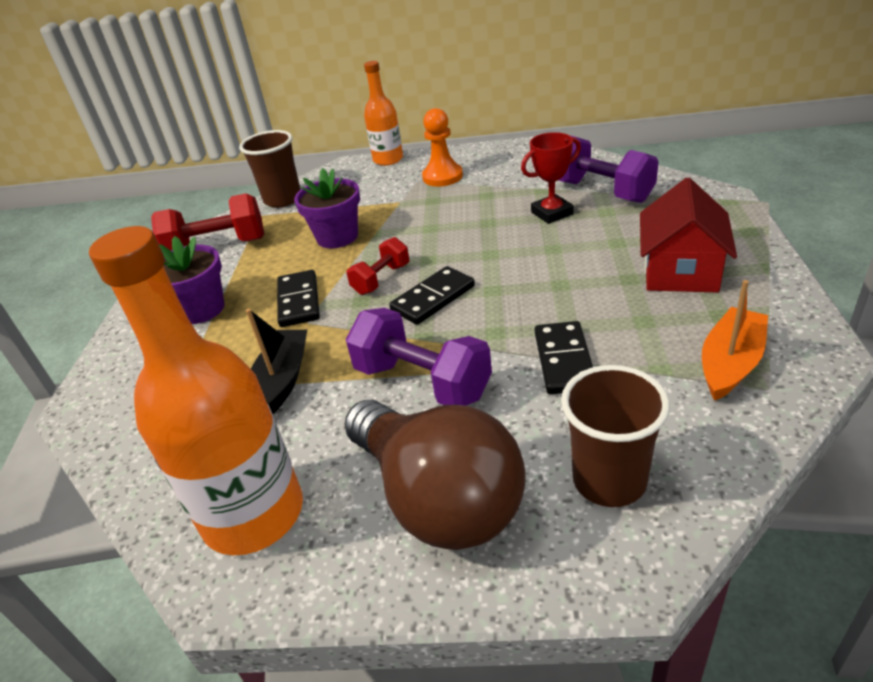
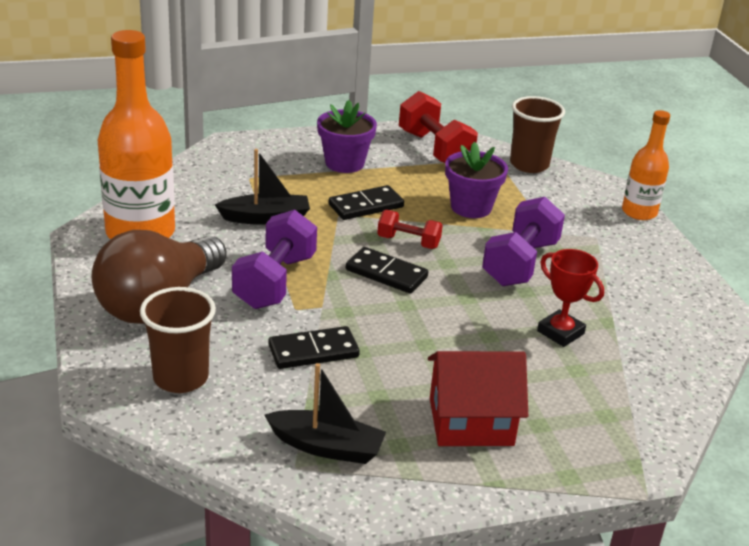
camera: 65 degrees right, 5 degrees down
orange pawn [422,108,463,186] -> none
purple dumbbell [559,136,659,203] -> purple dumbbell moved to [482,197,565,286]
orange boat [702,280,768,401] -> black boat [264,363,386,464]

